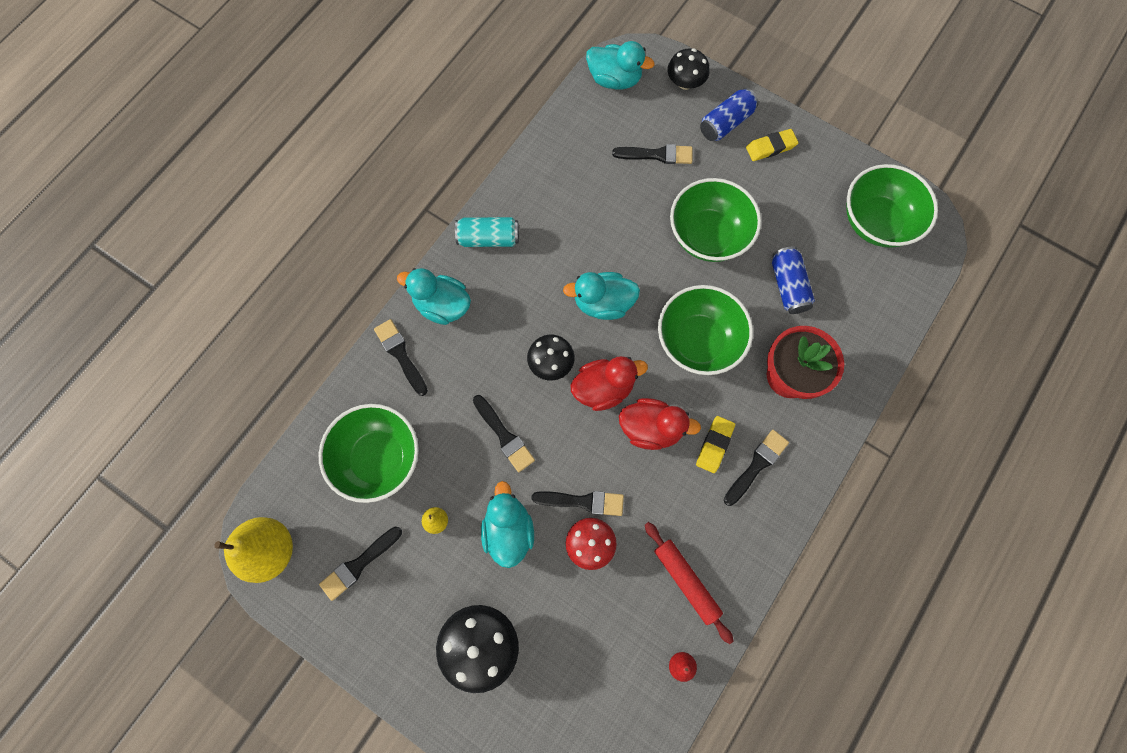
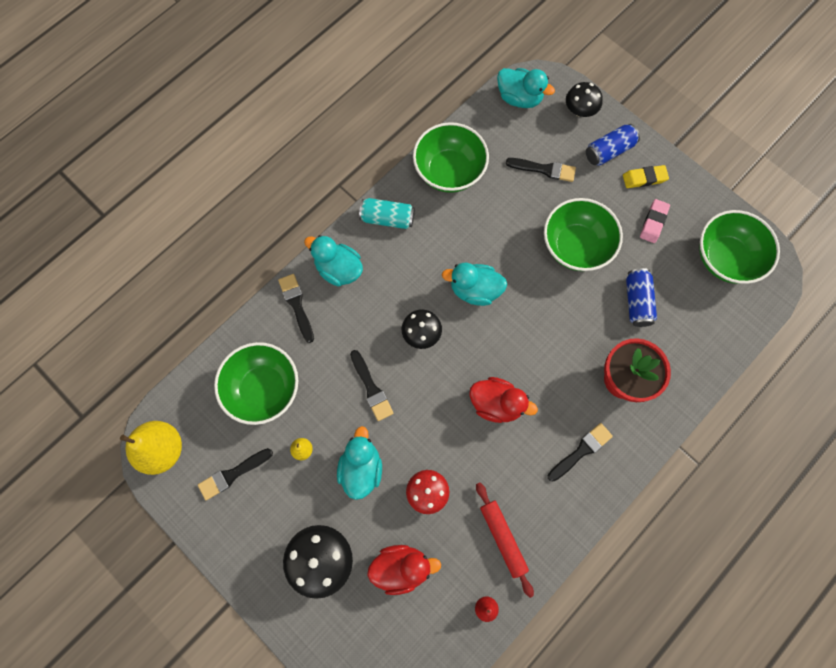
camera: 10 degrees right, 0 degrees up
black brush [531,491,624,516] -> none
red duck [570,356,648,411] -> red duck moved to [367,545,441,595]
green bowl [658,285,753,375] -> green bowl moved to [413,122,489,193]
yellow eraser [696,416,735,473] -> none
none -> pink eraser [640,199,670,243]

